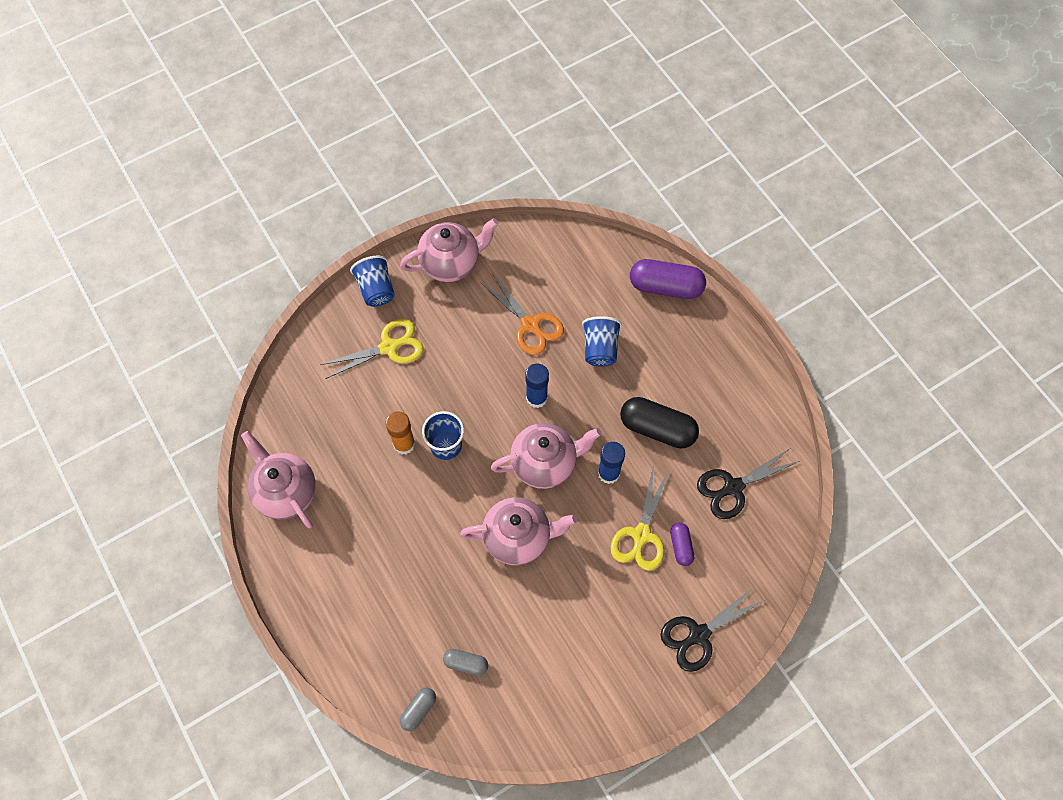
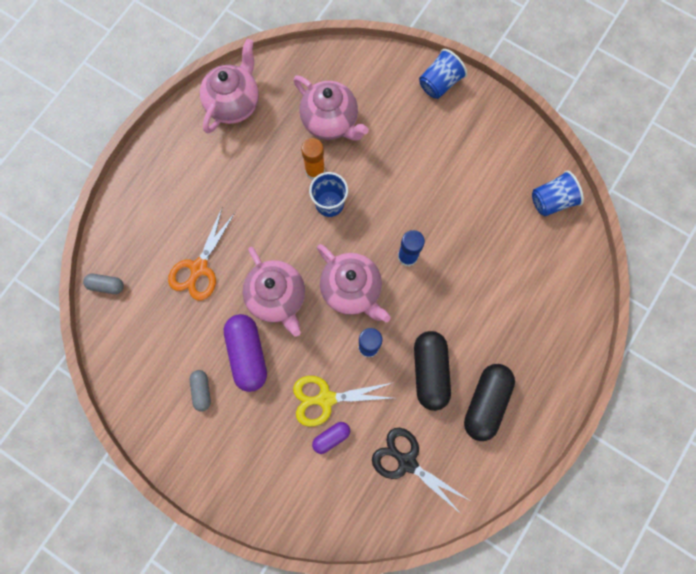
camera: 65 degrees right, 10 degrees up
yellow scissors [320,319,423,379] -> none
pink teapot [400,218,498,282] -> pink teapot moved to [293,75,369,141]
grey capsule [443,649,488,676] -> grey capsule moved to [190,370,211,411]
orange scissors [480,273,564,355] -> orange scissors moved to [168,208,235,300]
blue cup [582,316,622,366] -> blue cup moved to [532,171,584,216]
purple capsule [630,259,706,299] -> purple capsule moved to [224,314,267,392]
black scissors [661,585,765,672] -> none
none -> black capsule [464,364,515,441]

